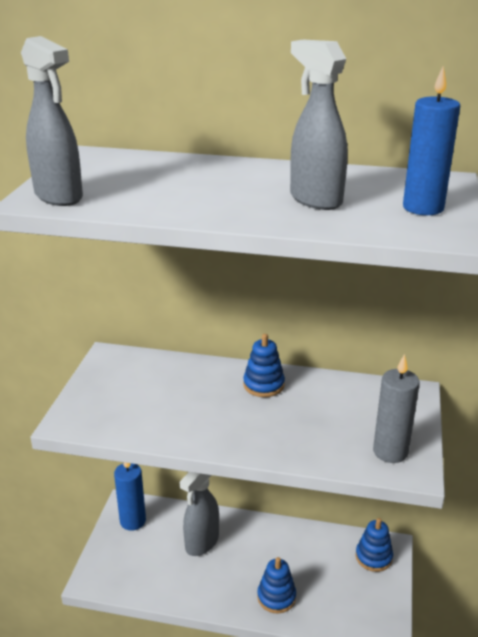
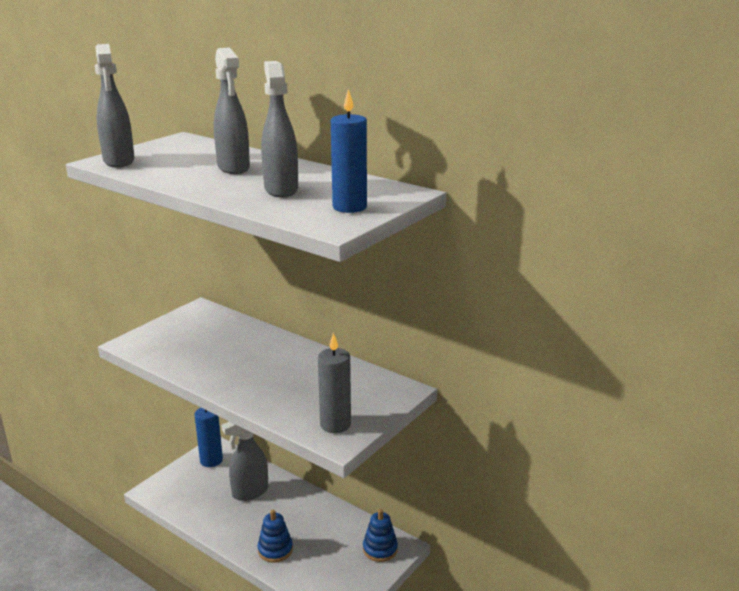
camera: 25 degrees right, 5 degrees down
blue stacking toy [243,334,285,397] -> none
none -> grey spray bottle [214,47,250,174]

